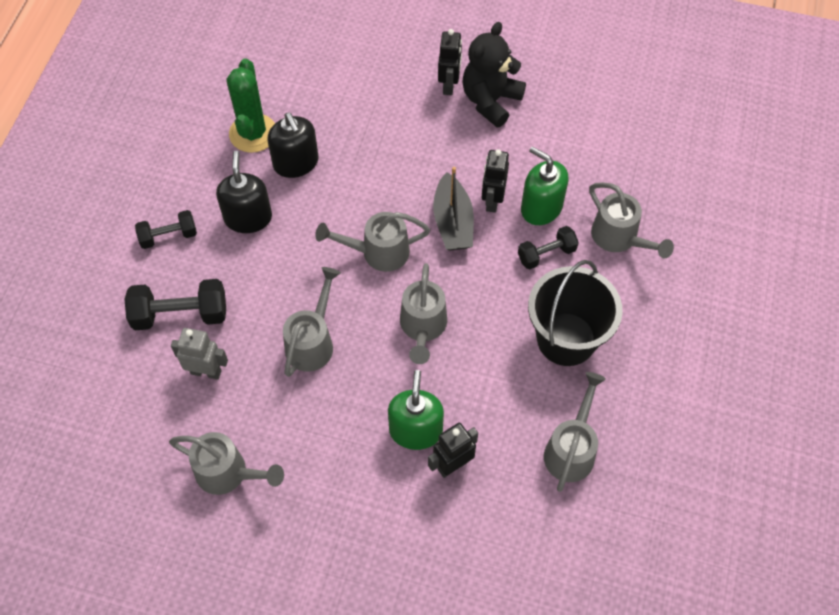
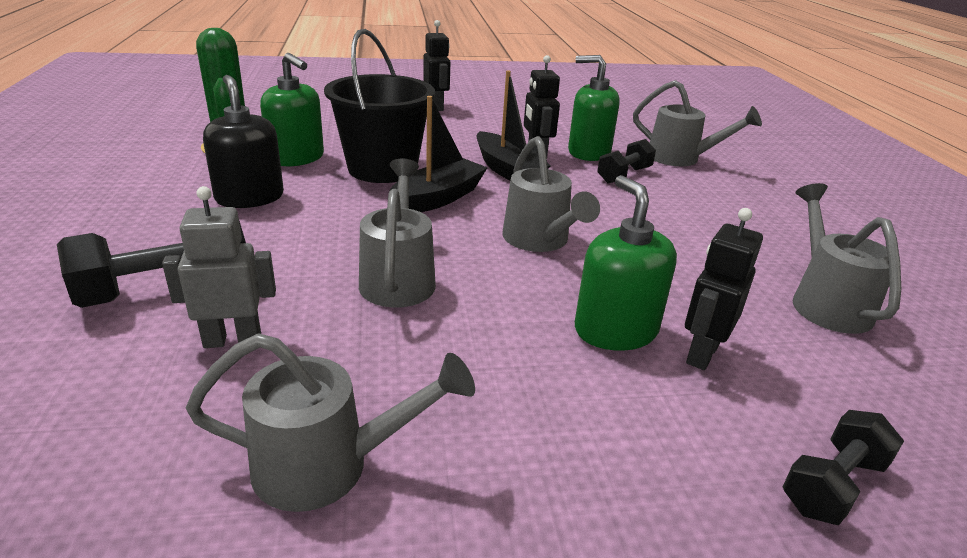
camera: 25 degrees left, 30 degrees down
black dumbbell [135,210,197,249] -> black dumbbell moved to [783,410,904,525]
black soap dispenser [268,113,318,178] -> green soap dispenser [260,52,324,166]
grey watering can [315,212,430,272] -> black boat [389,96,488,212]
black teddy bear [462,22,526,127] -> none
black bucket [528,260,622,366] -> black bucket moved to [324,29,435,183]

